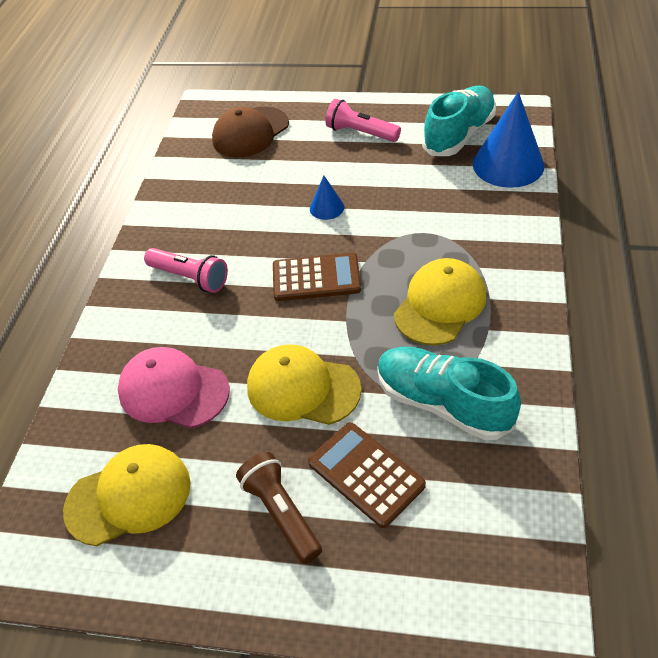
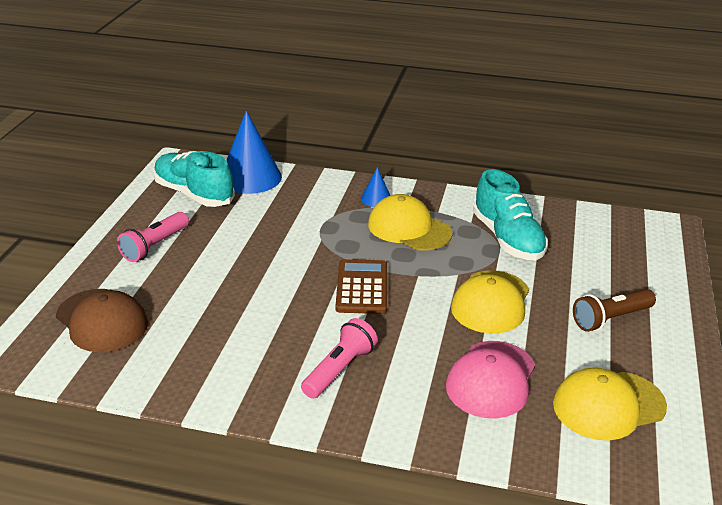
camera: 90 degrees left, 15 degrees down
yellow cap [63,444,191,546] -> yellow cap turned 90 degrees counterclockwise [553,367,667,441]
brown calculator [308,422,426,528] -> none
blue cone [310,176,344,220] -> blue cone moved to [361,167,390,207]
turquoise shoe [377,347,521,440] -> turquoise shoe turned 60 degrees counterclockwise [473,169,548,260]

